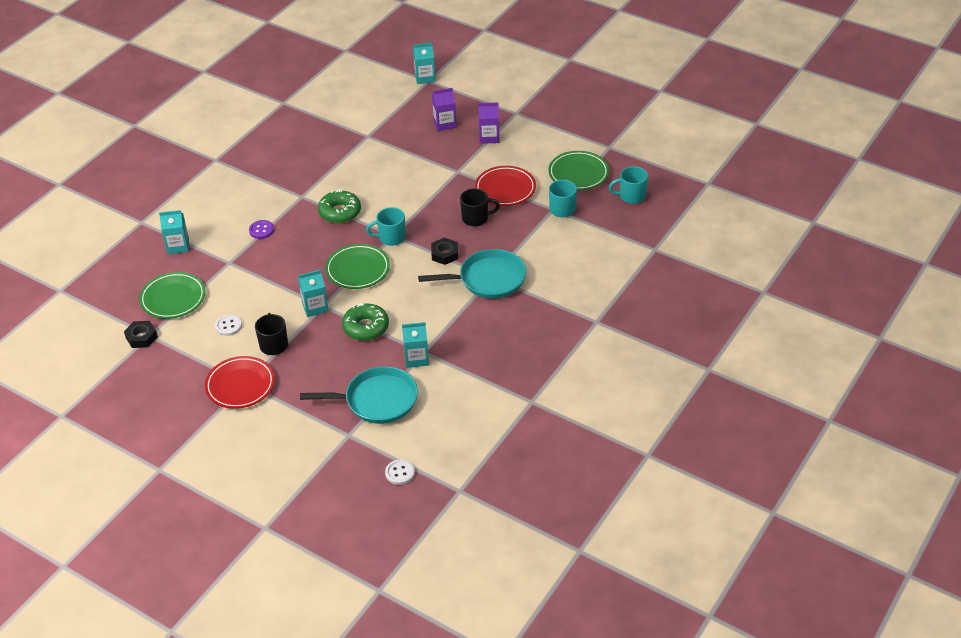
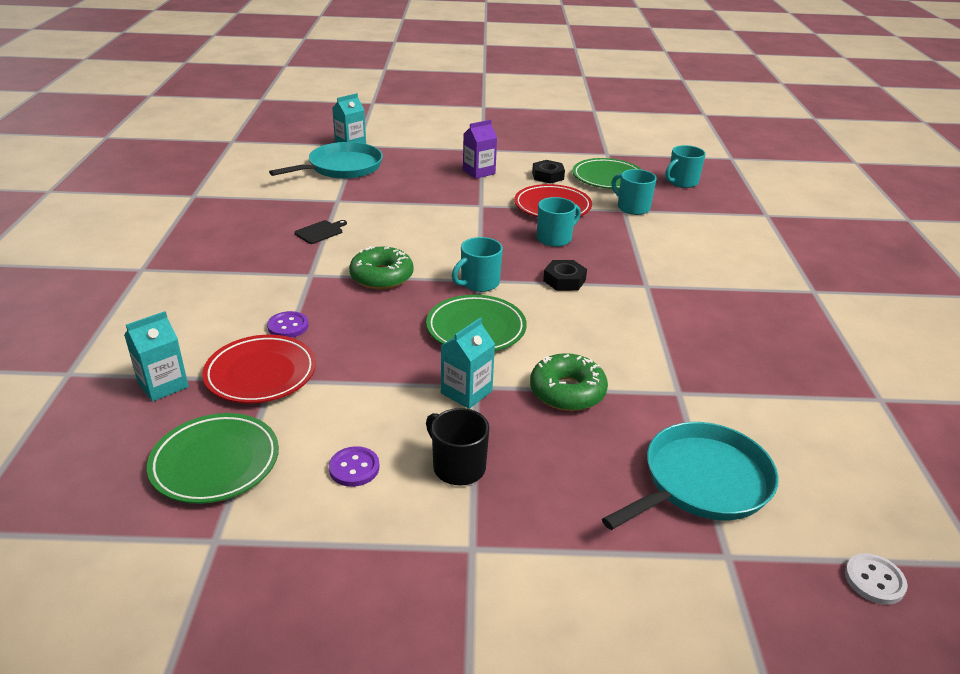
camera: 35 degrees left, 10 degrees down
black nut [124,321,158,348] -> black nut moved to [532,160,565,184]
red plate [205,356,275,409] -> red plate moved to [202,335,316,404]
white button [215,314,242,336] -> purple button [329,446,380,487]
turquoise carton [402,322,429,368] -> none
turquoise pan [418,249,527,299] -> turquoise pan moved to [269,142,383,179]
purple carton [432,88,456,131] -> none
black mug [460,188,500,226] -> turquoise mug [537,197,581,247]
none -> black cutting board [294,220,347,244]

